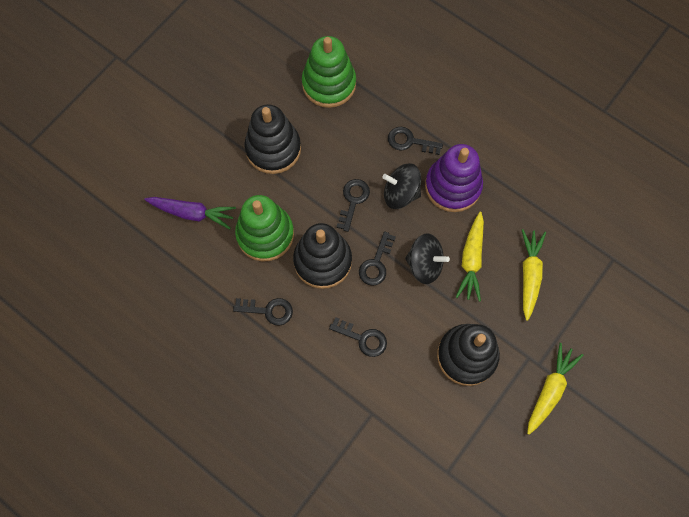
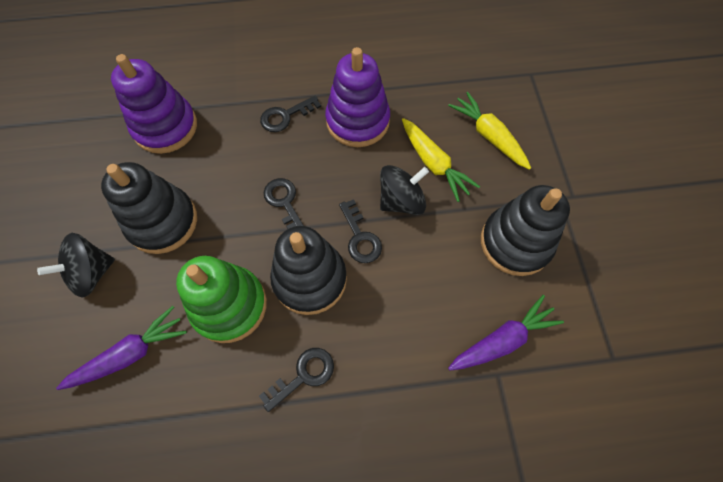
camera: 45 degrees left, 5 degrees down
green stacking toy [302,36,356,108] -> purple stacking toy [111,54,197,154]
black key [329,317,387,357] -> none
black spinning top [382,163,421,209] -> black spinning top moved to [37,233,115,298]
yellow carrot [527,343,583,435] -> none
none -> purple carrot [448,295,564,371]

